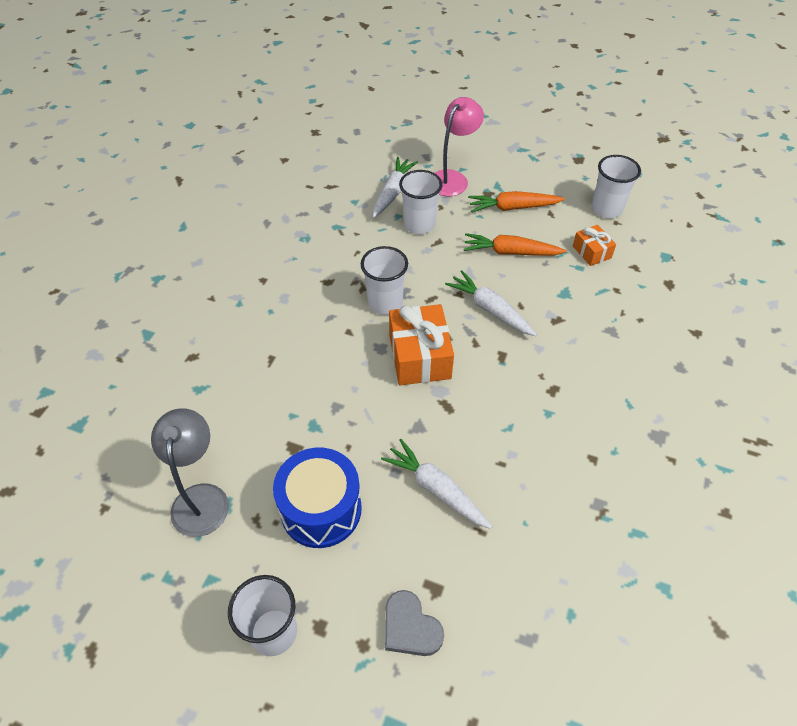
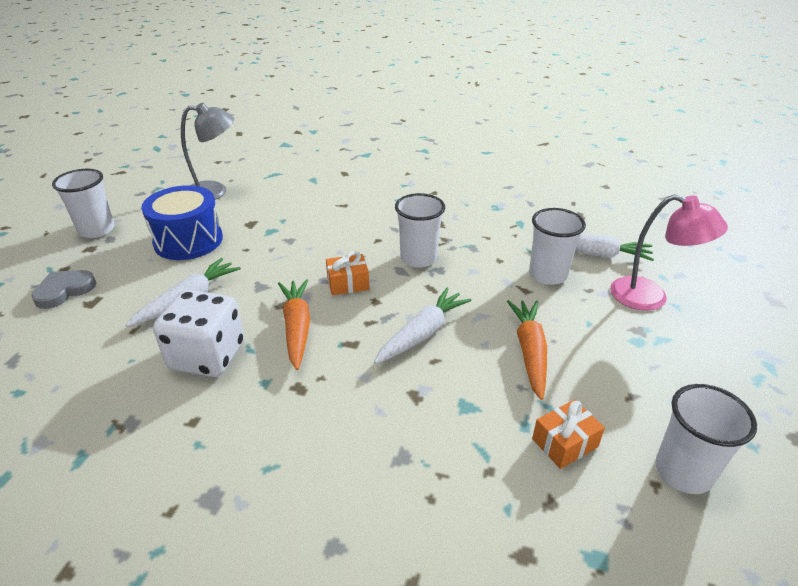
camera: 85 degrees right, 15 degrees down
orange gift [389,304,454,385] -> orange gift [326,251,369,295], size x0.55
orange carrot [468,191,565,212] -> orange carrot moved to [278,279,310,370]
none -> white dice [153,290,244,377]

